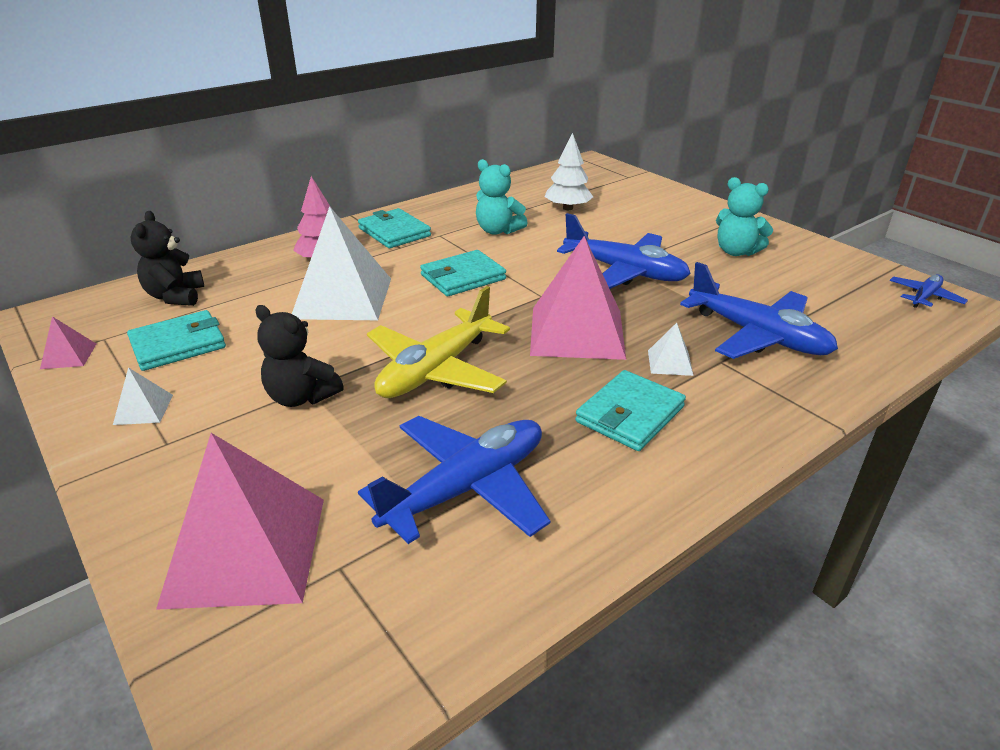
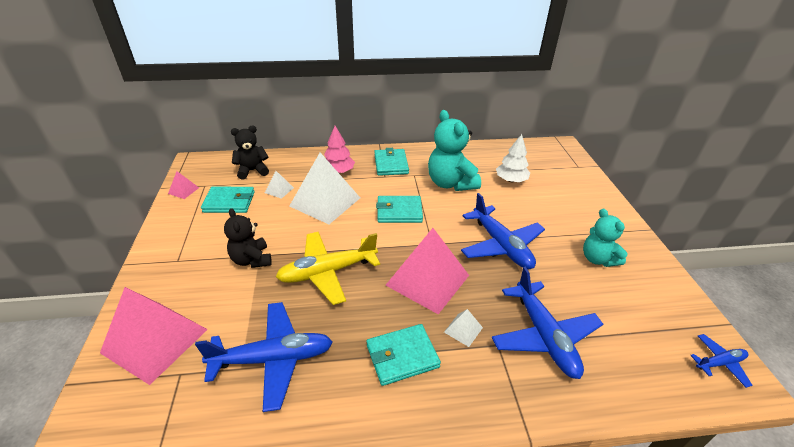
camera: 30 degrees right, 5 degrees up
white pyramid [113,367,173,425] -> white pyramid moved to [265,171,294,199]
black teddy bear [130,211,204,306] -> black teddy bear turned 45 degrees clockwise [231,126,269,180]
turquoise teddy bear [476,159,528,235] -> turquoise teddy bear [428,110,481,191], size x1.56

